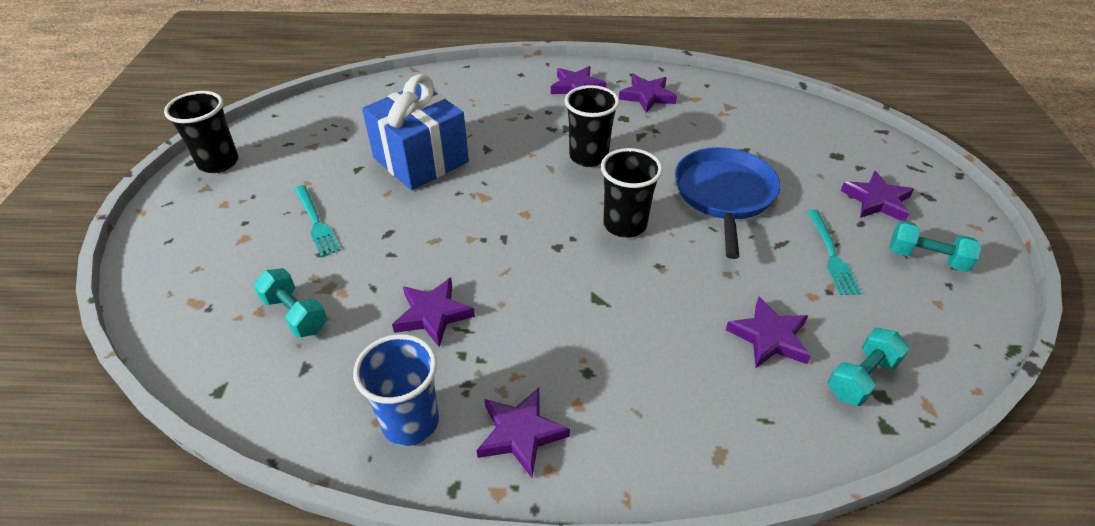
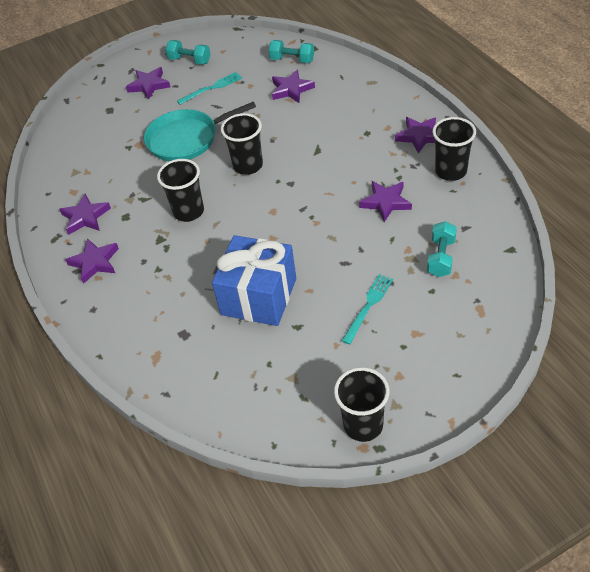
camera: 115 degrees left, 5 degrees up
blue cup [353,334,439,446] -> black cup [432,117,476,181]
blue pan [675,147,780,259] -> turquoise pan [144,102,256,161]
turquoise dumbbell [889,220,981,272] -> turquoise dumbbell turned 60 degrees counterclockwise [165,40,211,65]

